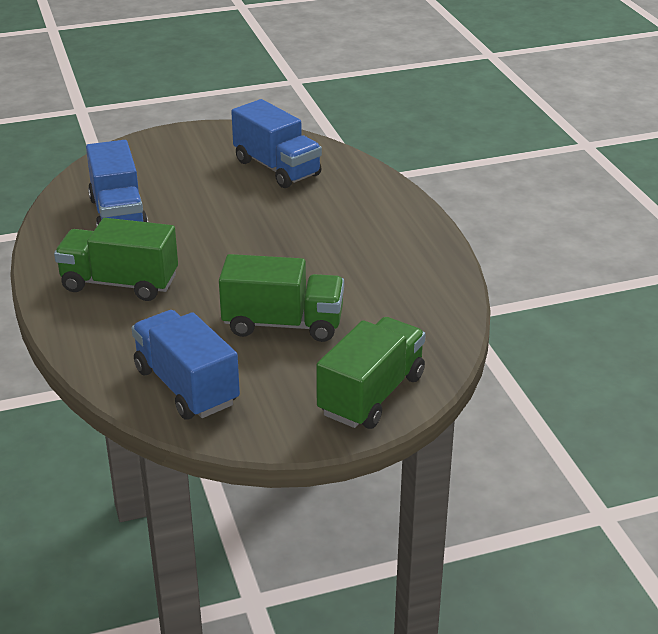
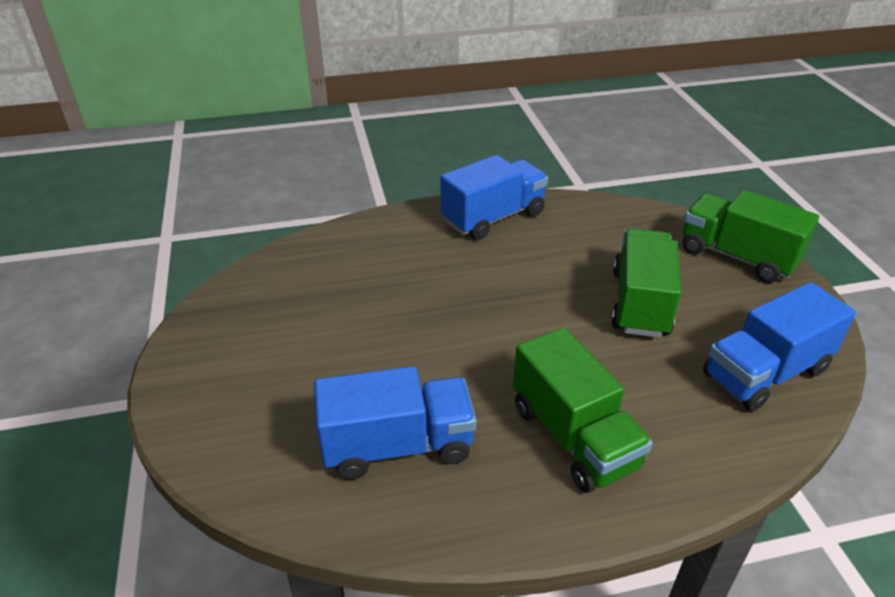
camera: 85 degrees left, 5 degrees up
green truck [54,218,178,301] -> green truck turned 45 degrees counterclockwise [513,327,653,493]
blue truck [231,99,322,188] -> blue truck moved to [440,155,548,240]

